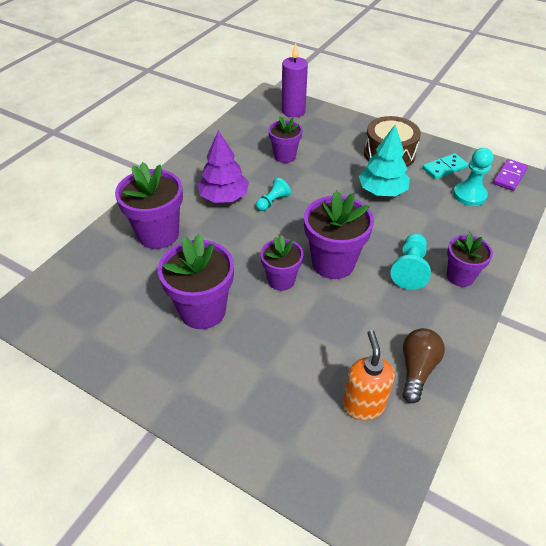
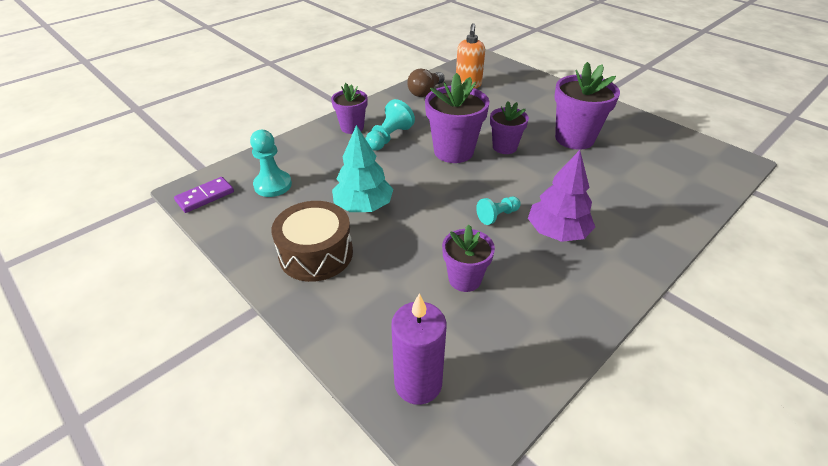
camera: 165 degrees left, 5 degrees down
purple flower pot [115,162,183,249] -> none
turquoise domino [422,153,468,179] -> none

